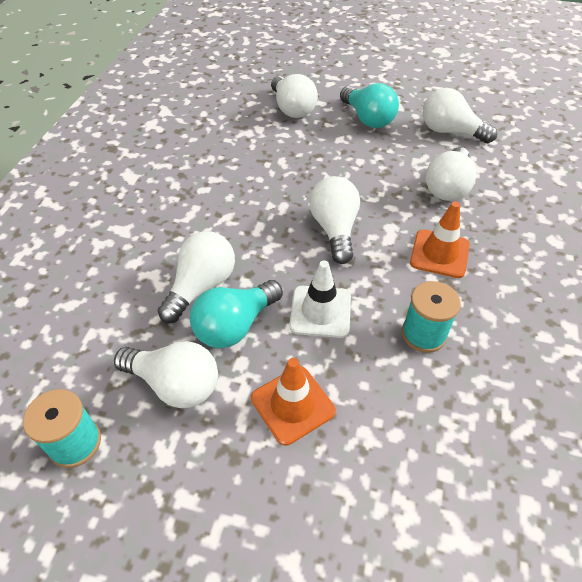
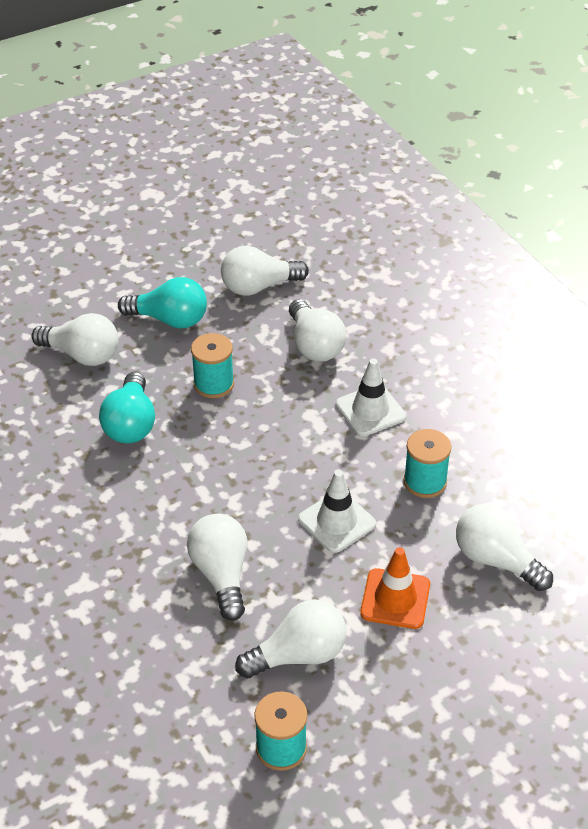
camera: 45 degrees left, 5 degrees down
turquoise light bulb [190,280,283,348] -> turquoise light bulb moved to [99,372,155,443]
white light bulb [309,176,360,264] -> white light bulb moved to [456,504,553,591]
orange traffic cone [410,201,470,278] -> white traffic cone [336,358,406,436]
none -> turquoise spool [191,333,234,398]

